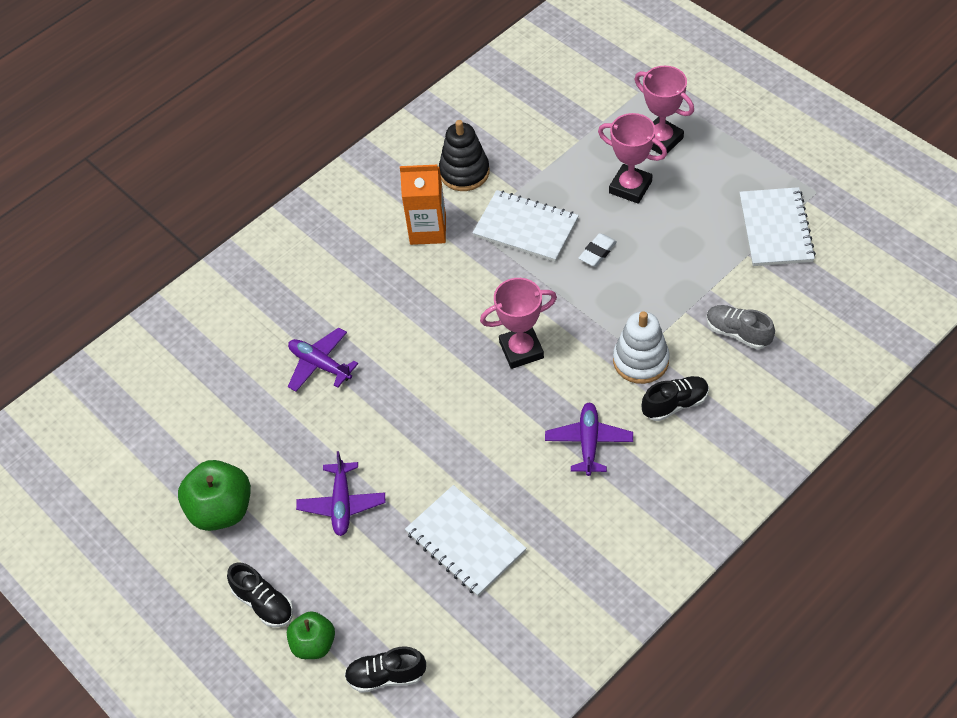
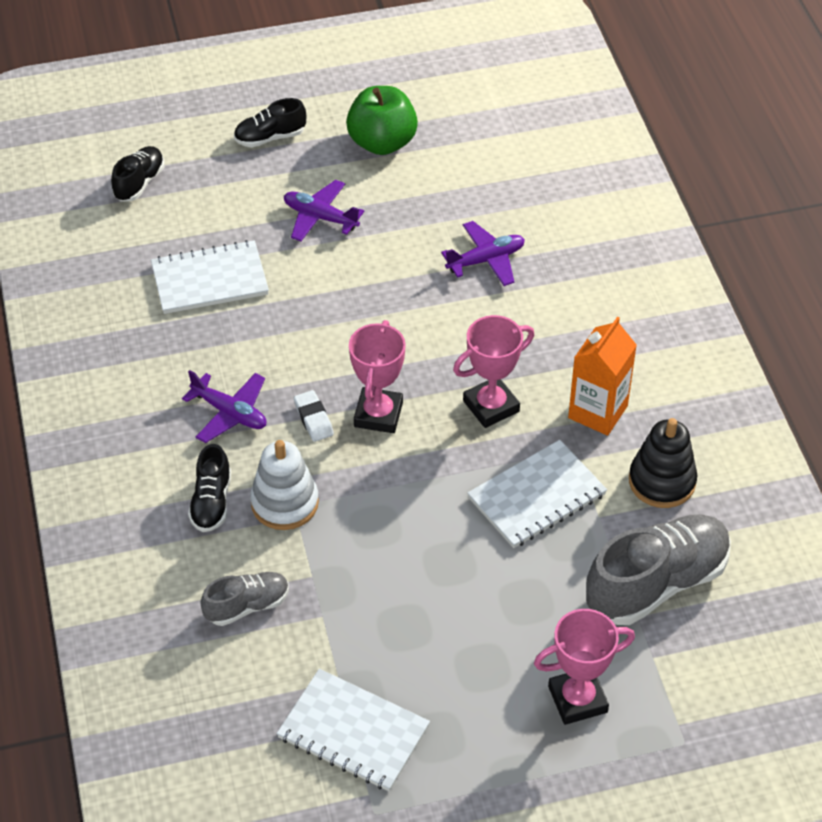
camera: 115 degrees right, 5 degrees down
green apple [287,611,335,659] -> none
white eraser [579,233,617,267] -> white eraser moved to [294,390,334,442]
pink trophy [598,113,667,204] -> pink trophy moved to [453,315,534,428]
none -> grey shoe [586,514,731,625]

